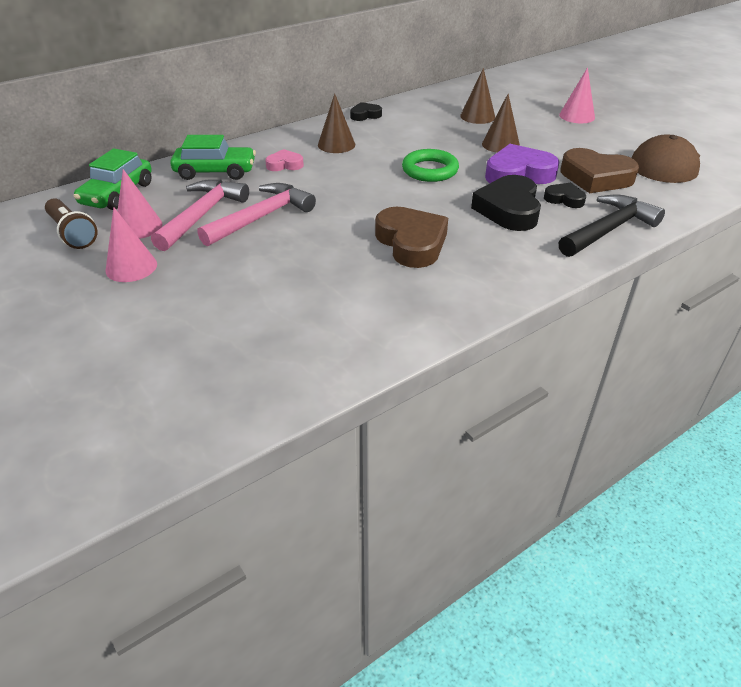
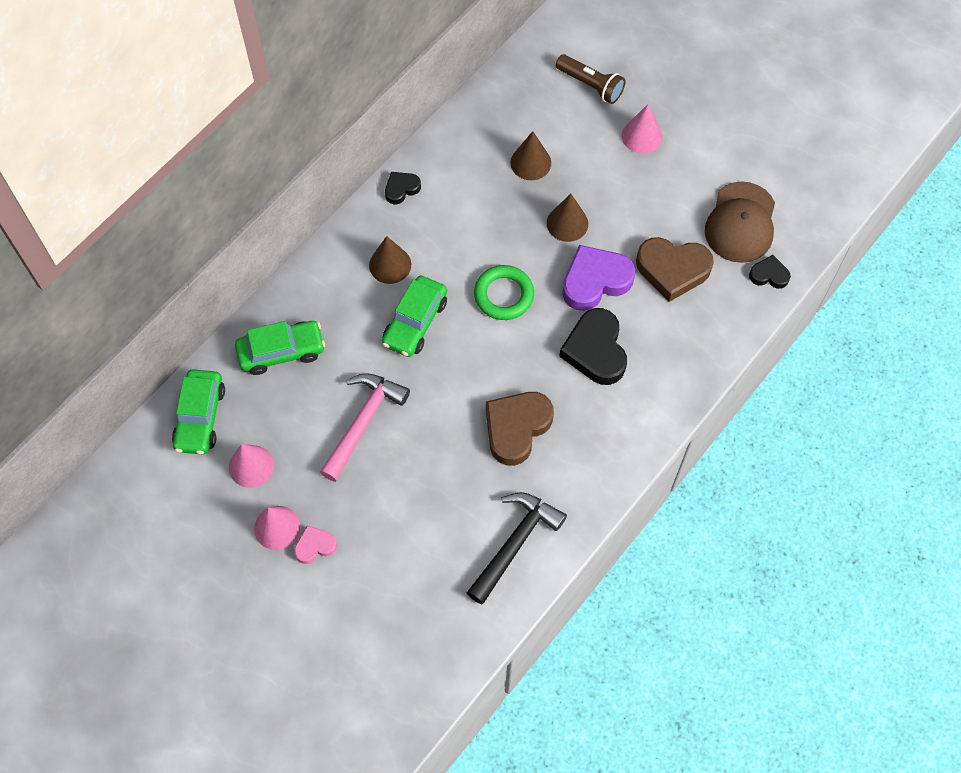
camera: 15 degrees left, 25 degrees up
brown flashlight [45,198,98,249] -> brown flashlight moved to [556,54,626,104]
pink hammer [151,179,249,251] -> none
pink heart [265,149,304,171] -> pink heart moved to [294,525,337,564]
brown heart [375,207,448,268] -> brown heart turned 105 degrees counterclockwise [486,392,554,466]
black heart [544,183,586,208] -> black heart moved to [749,255,791,289]
black hammer [558,195,665,257] -> black hammer moved to [467,492,567,605]
none -> green car [382,276,447,357]

